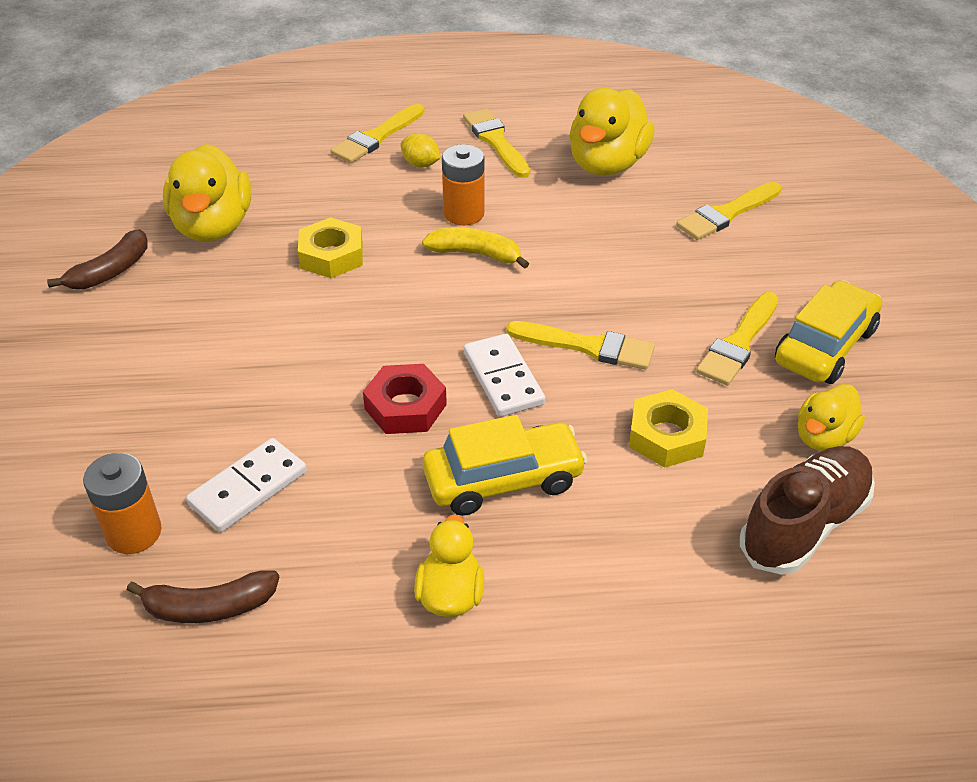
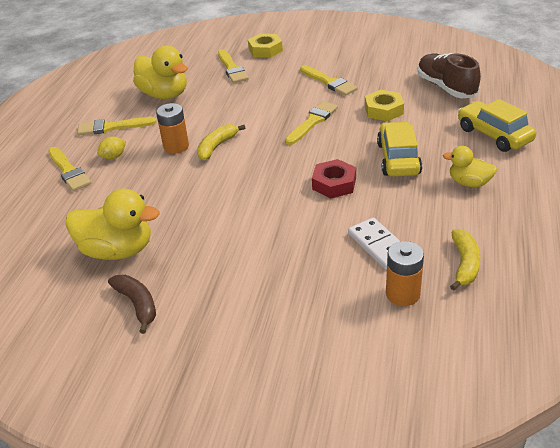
camera: 70 degrees left, 5 degrees down
brown banana [127,570,279,623] -> yellow banana [450,229,480,290]
yellow nut [298,217,363,278] -> yellow nut moved to [248,33,283,58]
white domino [464,333,545,417] -> none
yellow car [775,280,882,384] -> yellow car moved to [458,99,536,152]
yellow duck [798,384,865,451] -> none

